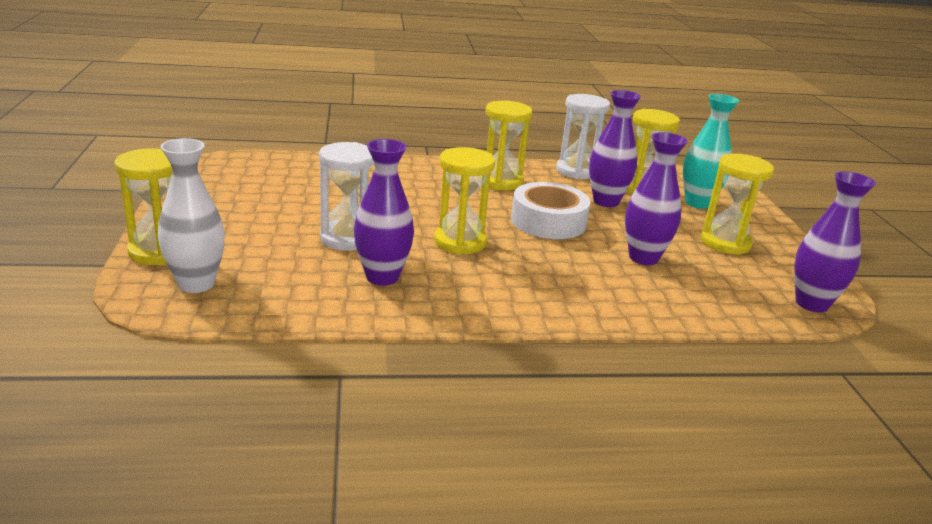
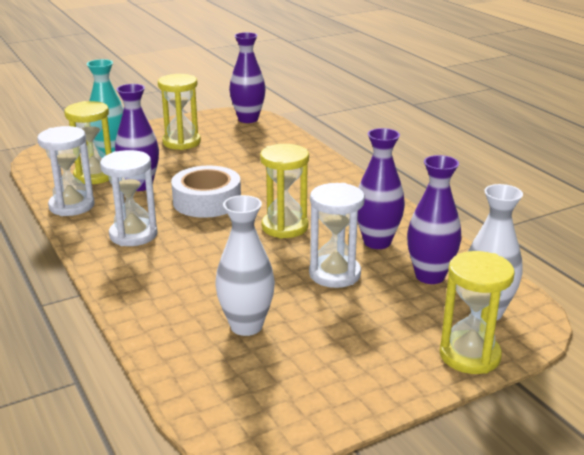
camera: 110 degrees left, 0 degrees up
yellow hourglass [486,100,532,190] -> white hourglass [100,150,158,246]
purple vase [625,132,688,265] -> purple vase moved to [407,155,461,284]
none -> white vase [215,195,275,336]

